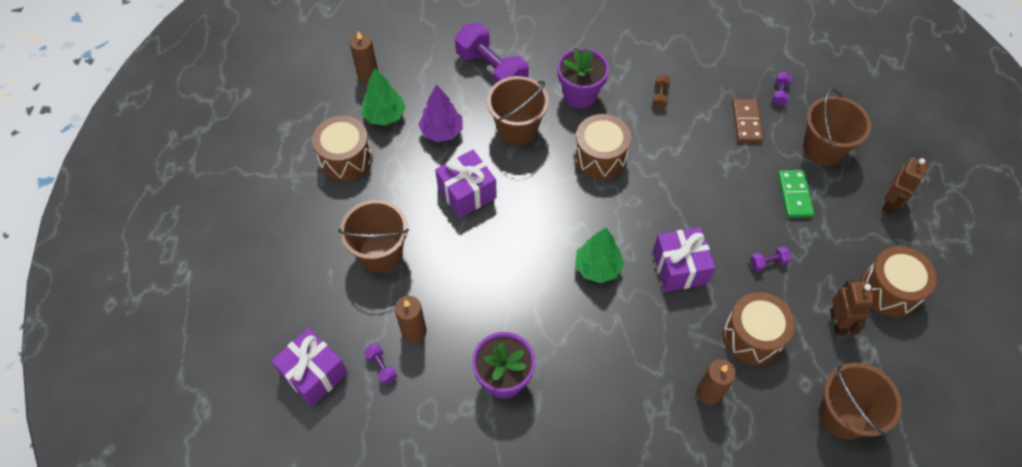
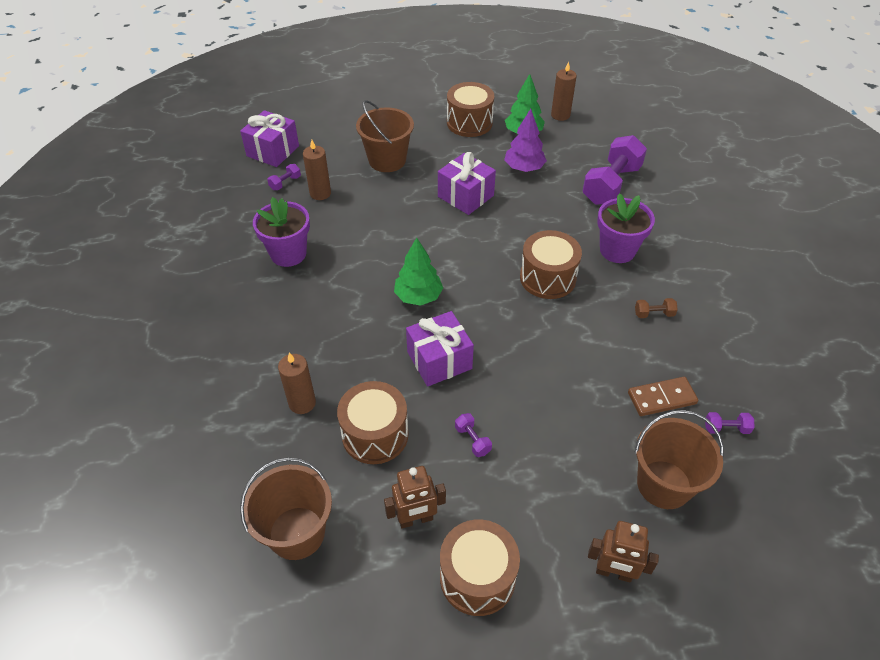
camera: 75 degrees right, 10 degrees down
brown bucket [487,76,549,145] -> none
green domino [778,170,814,218] -> none

